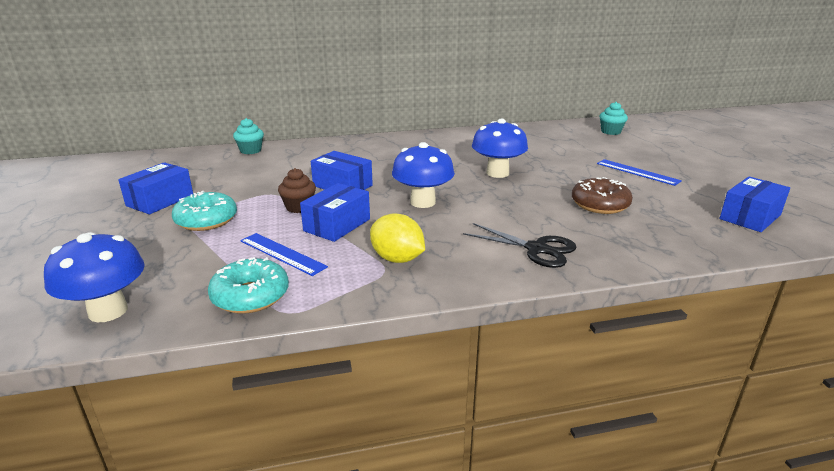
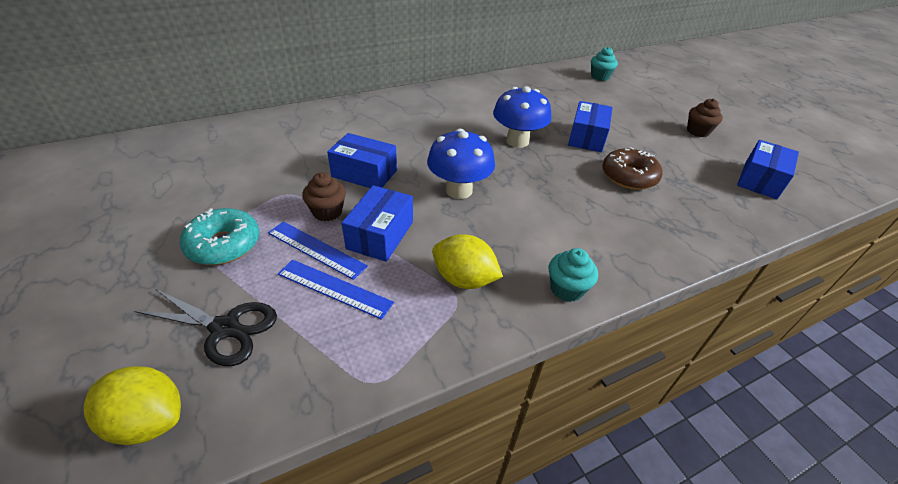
camera: 15 degrees left, 15 degrees up
blue mushroom [44,232,145,322] -> yellow lemon [84,366,181,445]
blue box [118,162,193,214] -> blue box moved to [568,101,613,152]
turquoise donut [208,257,289,314] -> none
turquoise cupcake [233,118,264,154] -> turquoise cupcake moved to [549,248,598,302]
black scissors [463,223,577,268] -> black scissors moved to [134,289,277,366]
blue ruler [597,159,682,186] -> blue ruler moved to [268,221,368,280]
none -> brown cupcake [687,98,723,137]

